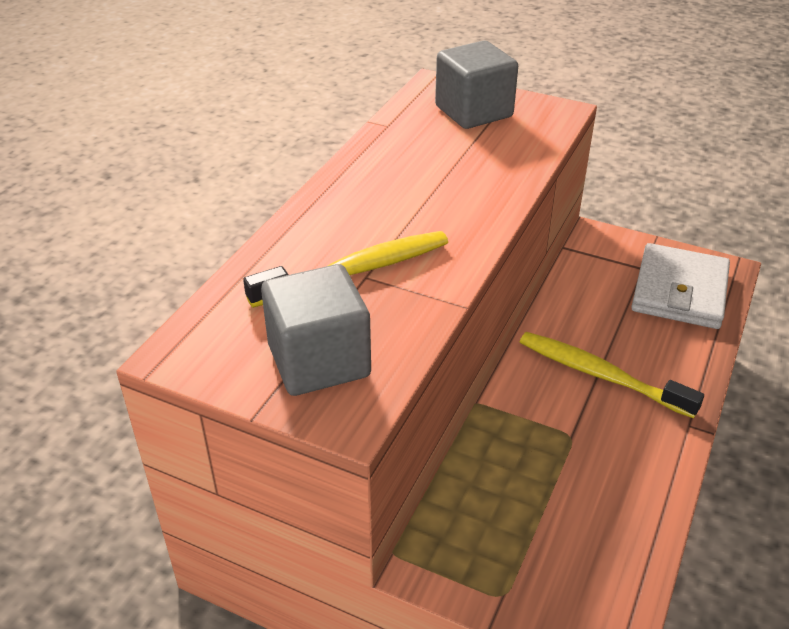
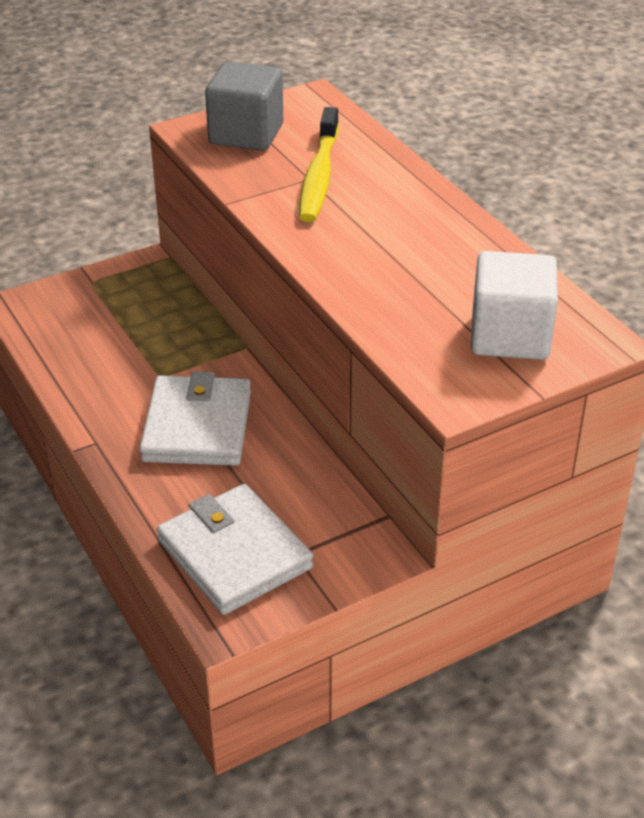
camera: 125 degrees right, 0 degrees up
grey cube [435,40,518,129] -> white cube [471,251,558,360]
yellow toothbrush [520,332,704,419] -> white wallet [139,371,251,466]

